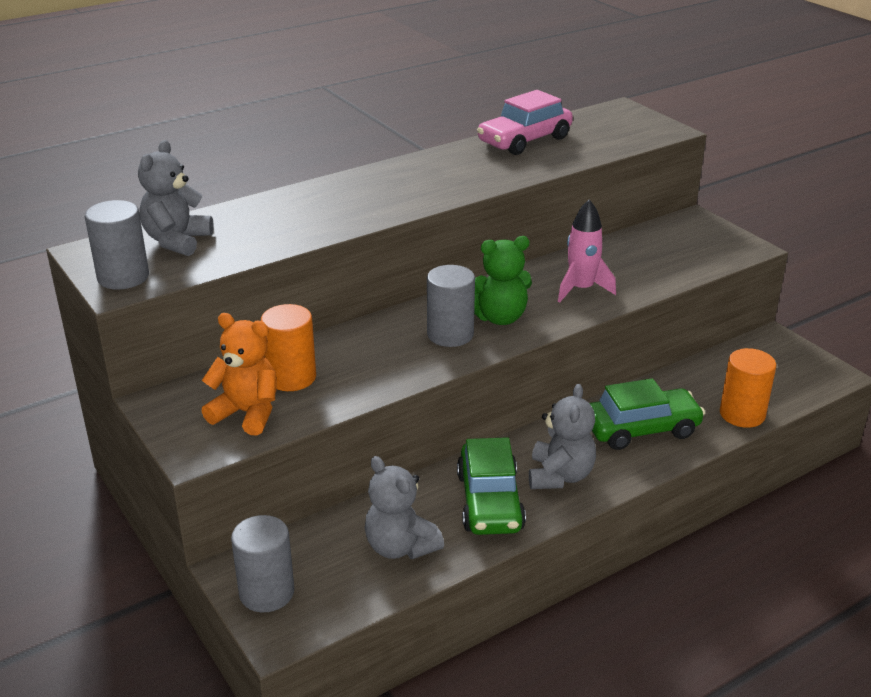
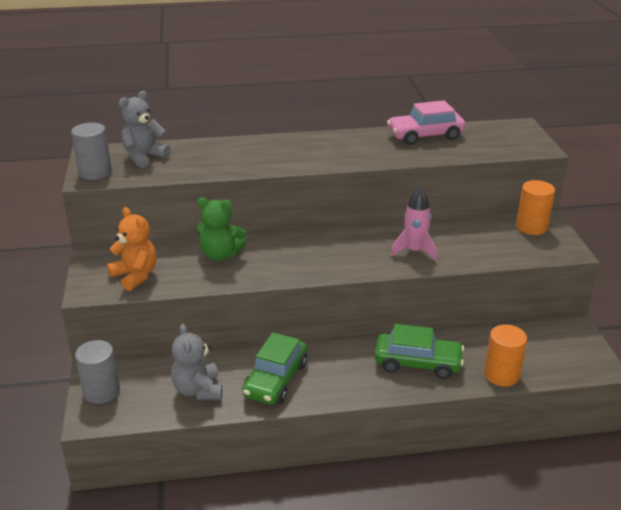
camera: 25 degrees right, 0 degrees up
orange cylinder [261,304,316,391] -> orange cylinder moved to [516,180,555,235]
grey cylinder [427,265,475,347] -> none
green teddy bear [474,236,532,325] -> green teddy bear moved to [196,197,246,261]
grey teddy bear [529,384,596,489] -> none

